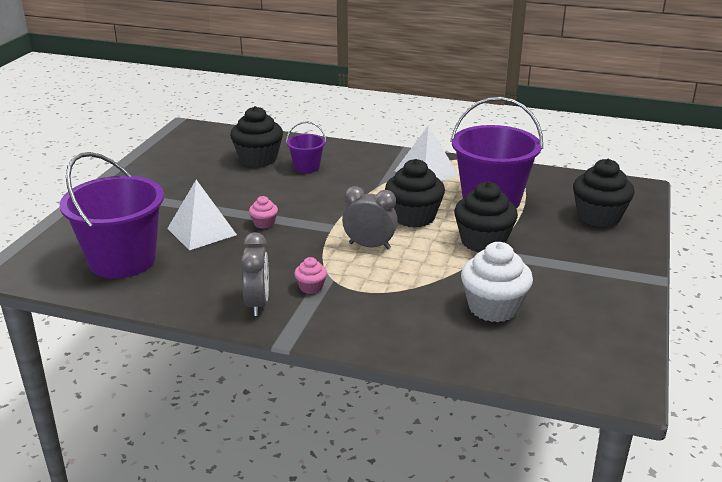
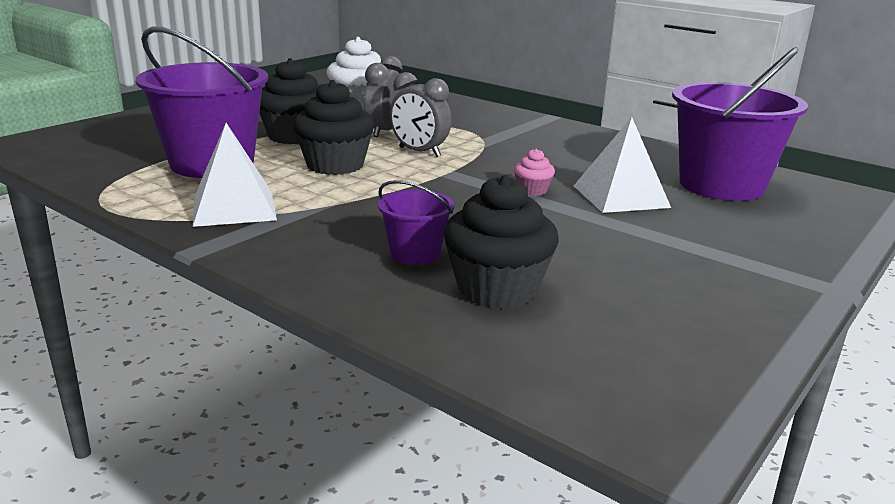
camera: 160 degrees left, 5 degrees down
grey clock [240,232,269,316] -> grey clock moved to [364,56,404,137]
pink cupcake [294,257,327,294] -> none
black cupcake [573,159,635,227] -> none

